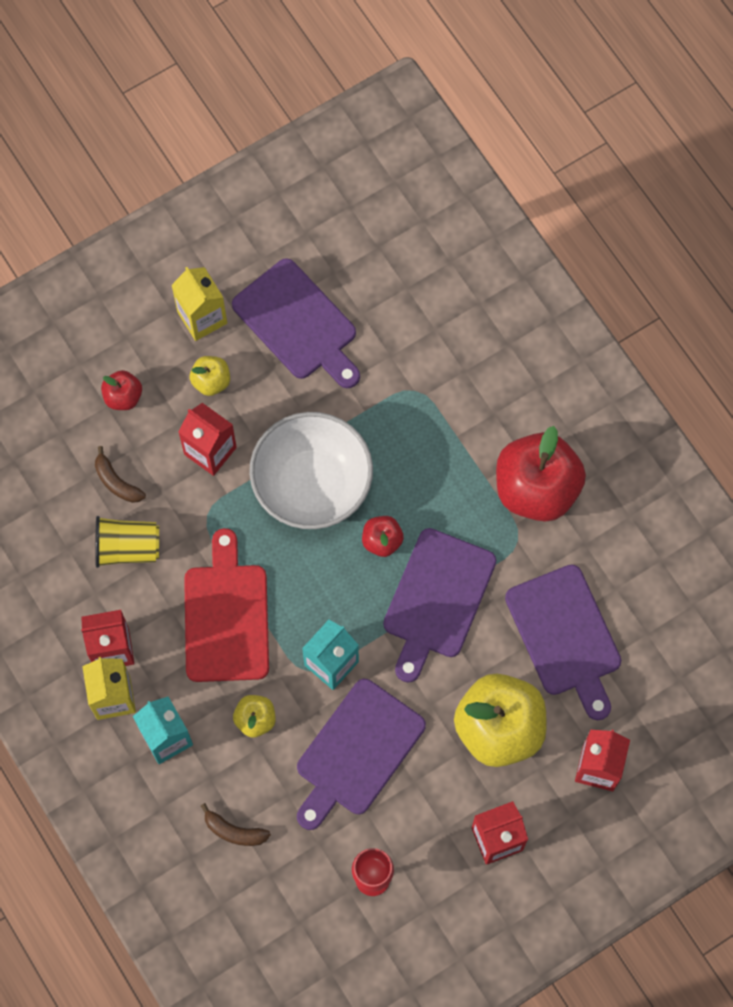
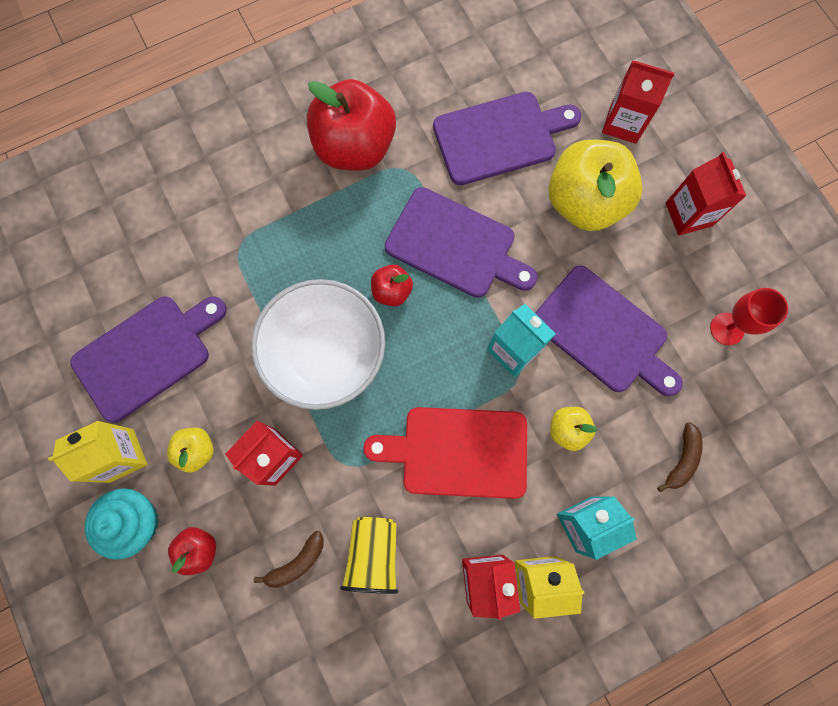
camera: 85 degrees left, 5 degrees up
none -> turquoise cupcake [85,488,159,560]

